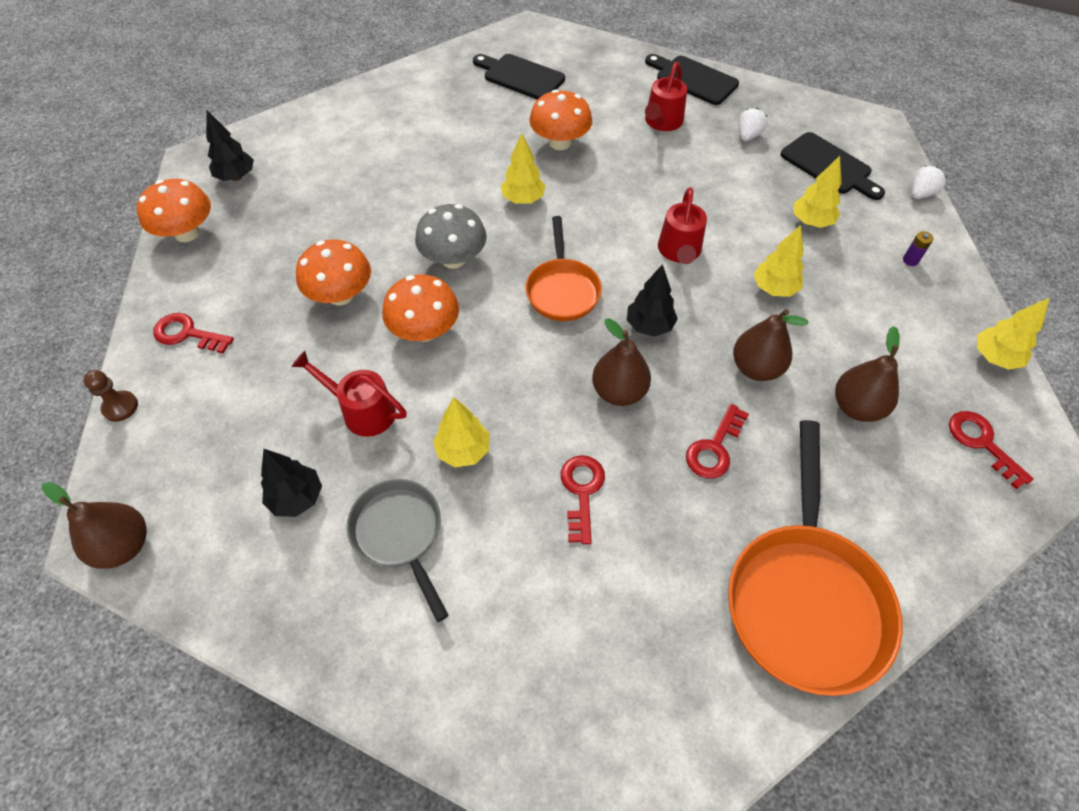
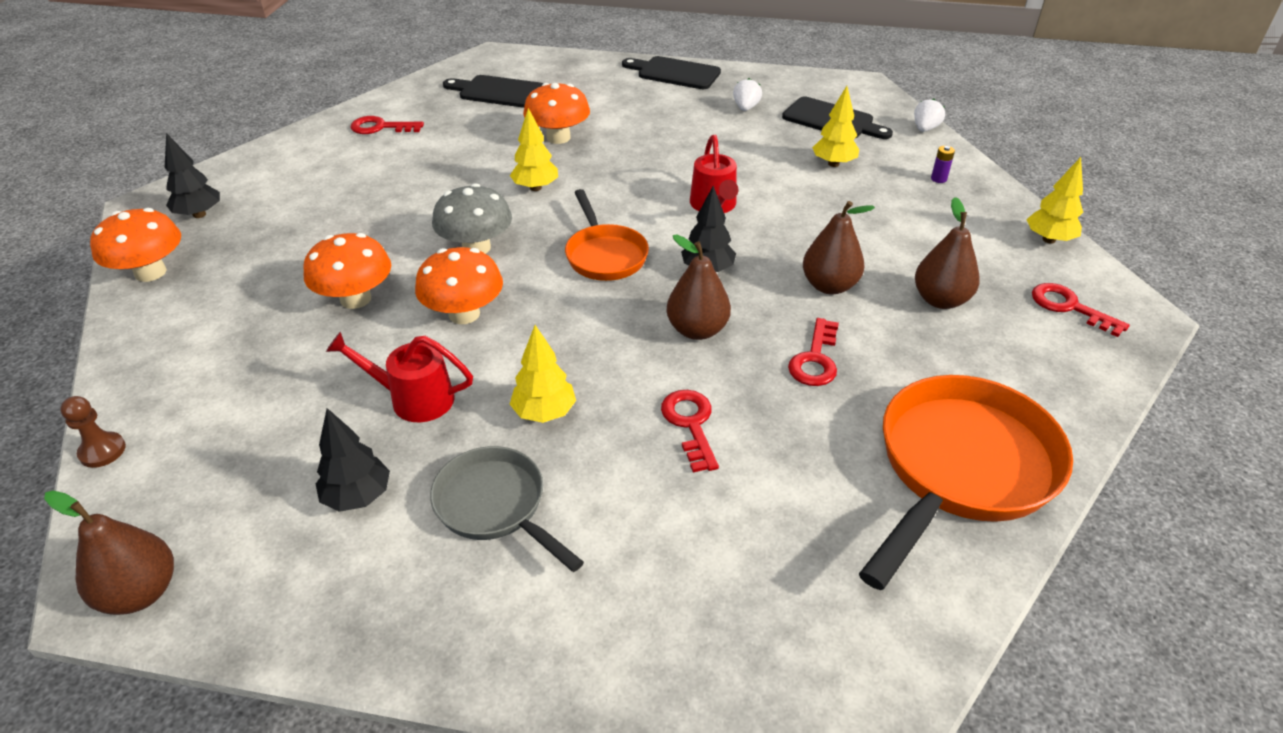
camera: 15 degrees left, 15 degrees down
red key [153,313,234,353] -> red key moved to [350,116,424,134]
red watering can [645,62,687,131] -> none
orange pan [728,420,903,696] -> orange pan turned 135 degrees counterclockwise [859,375,1073,590]
yellow tree [754,225,804,297] -> none

